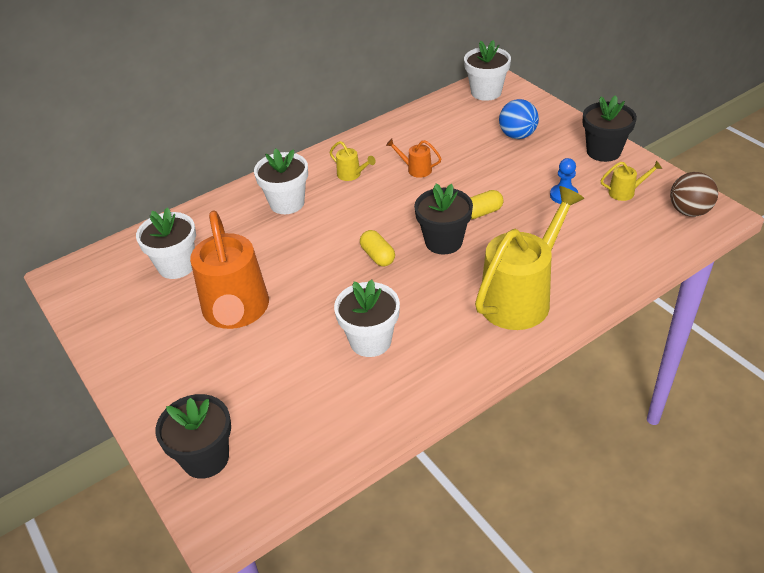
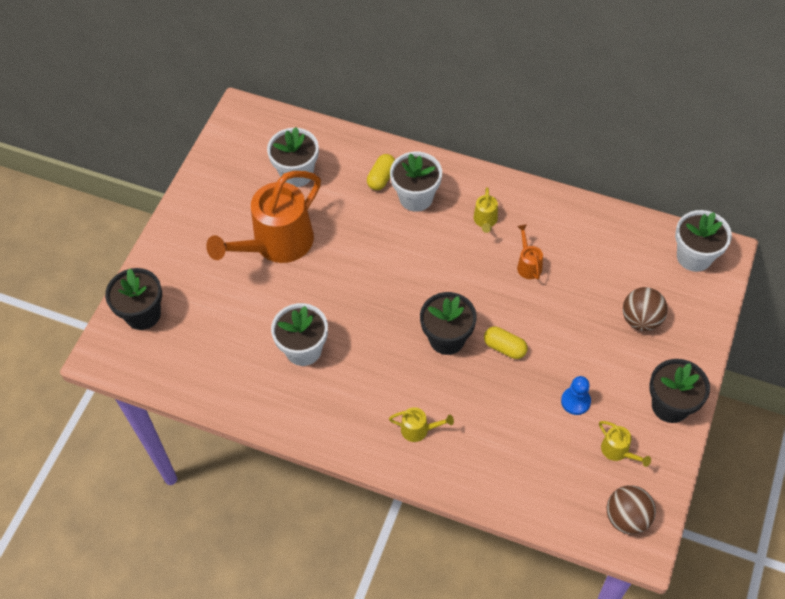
camera: 55 degrees right, 15 degrees up
yellow capsule [360,230,395,267] -> yellow capsule moved to [367,154,395,190]
yellow watering can [475,186,585,330] -> yellow watering can [389,407,454,442], size x0.41
blue ball [499,99,539,139] -> brown ball [623,287,668,331]

